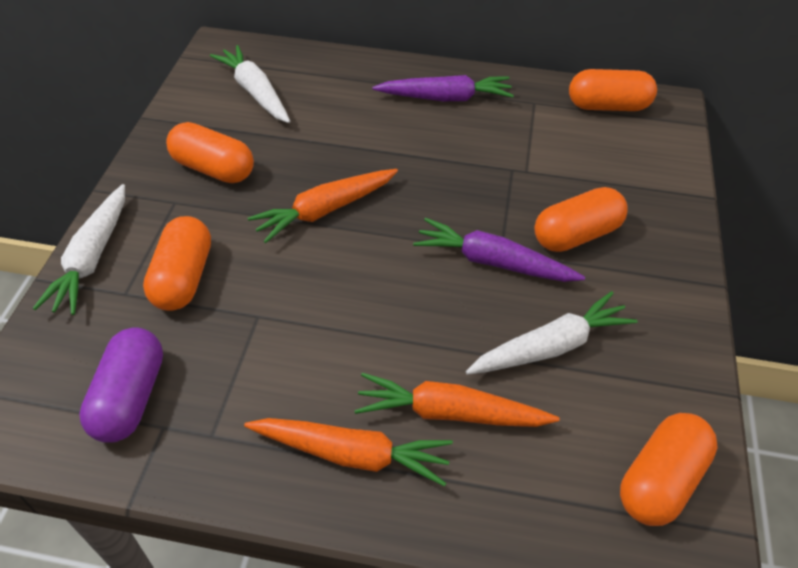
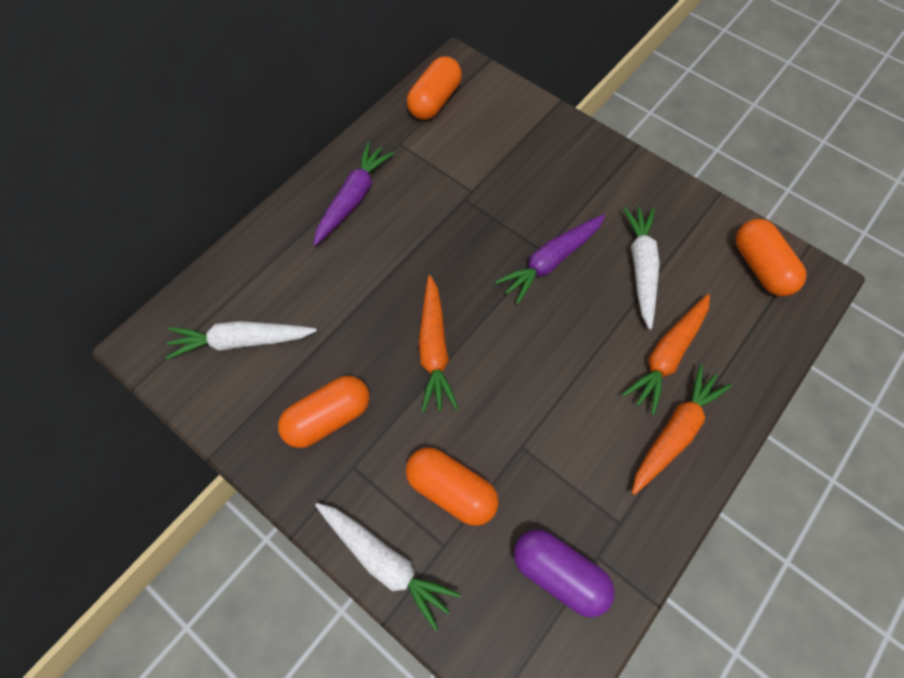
camera: 60 degrees left, 15 degrees up
orange capsule [534,187,628,252] -> none

